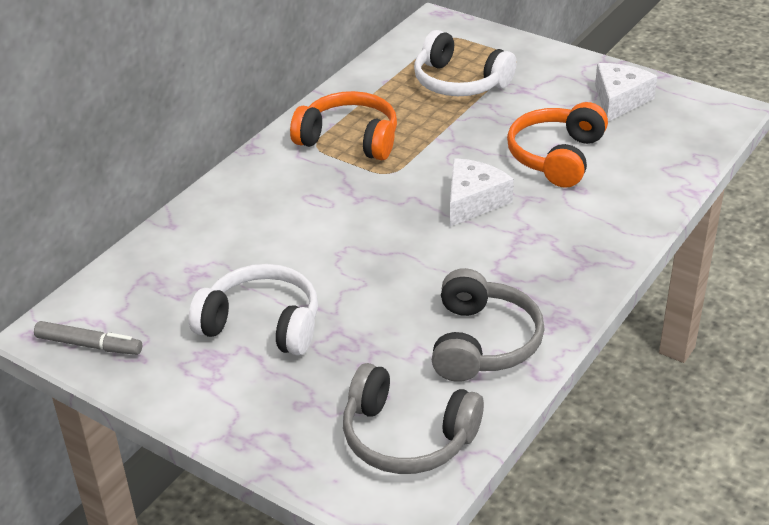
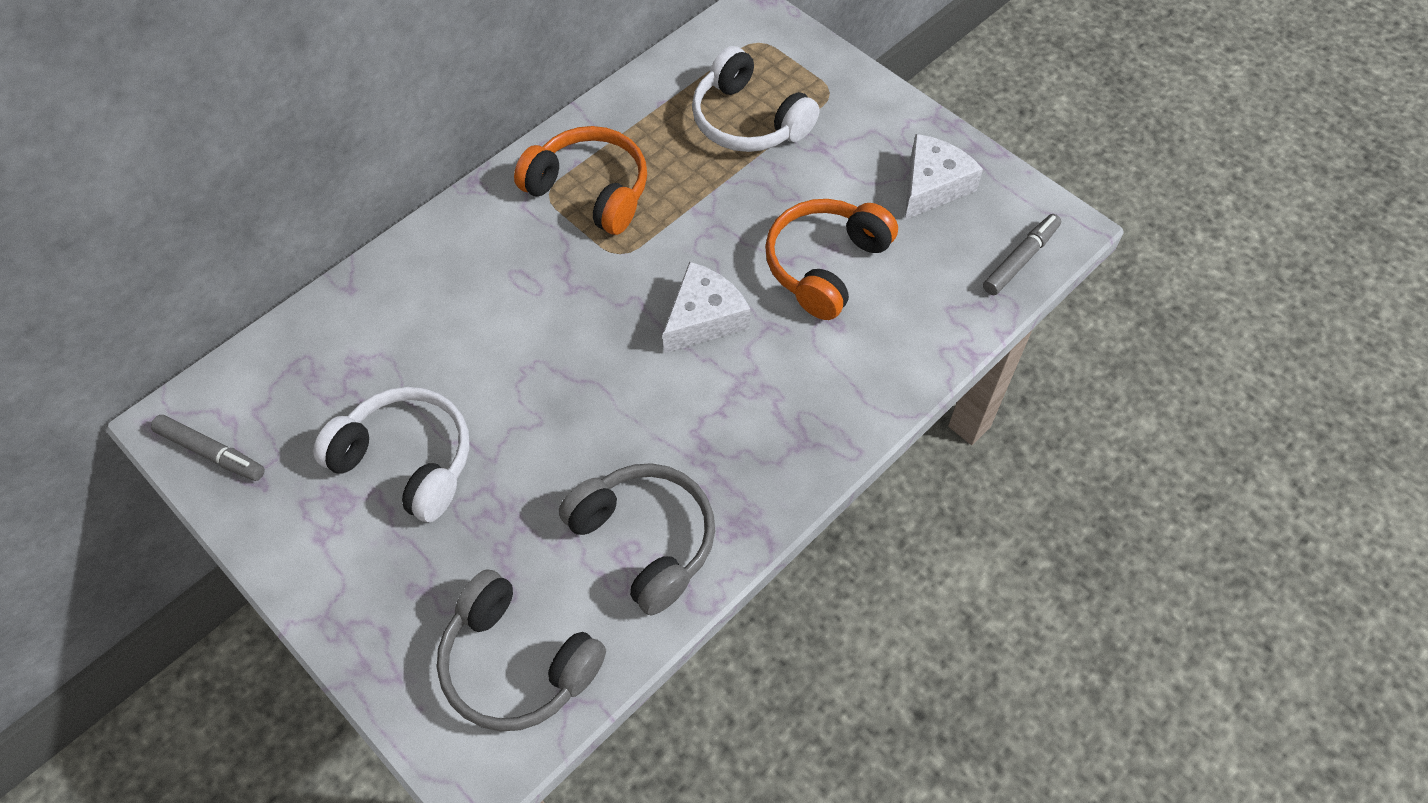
camera: 10 degrees right, 20 degrees up
grey headphones [432,268,545,382] -> grey headphones turned 60 degrees counterclockwise [559,463,715,615]
none -> grey marker [983,214,1061,295]

